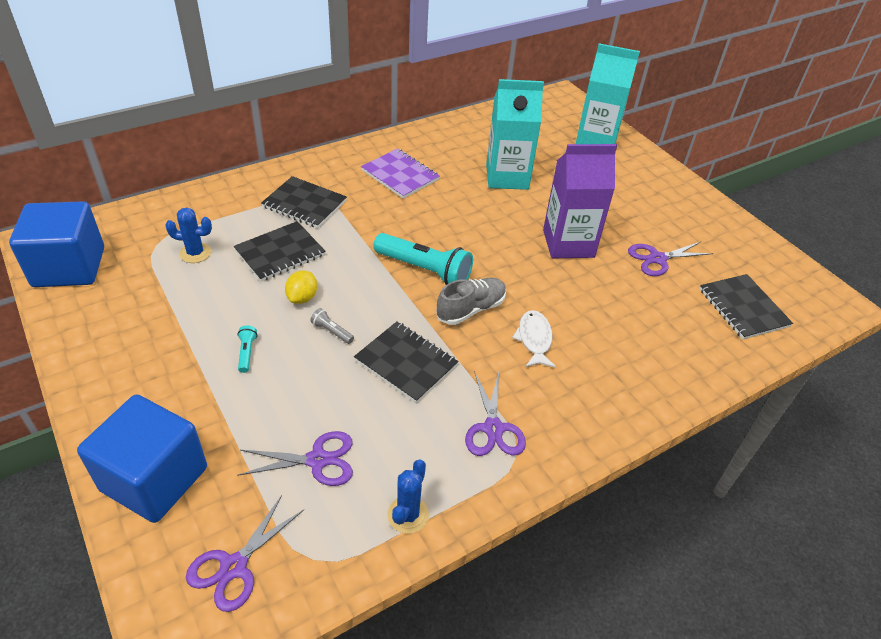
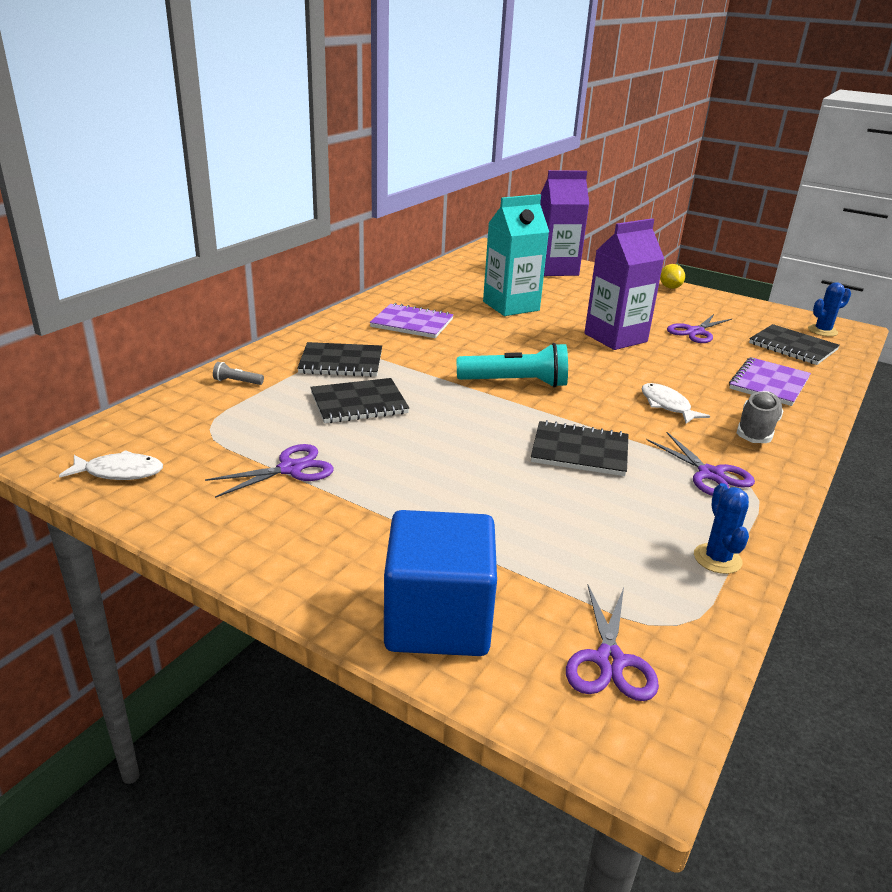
camera: 25 degrees left, 15 degrees down
blue cube [9,201,104,287] -> white fish [59,450,163,480]
blue cactus [165,207,212,263] -> blue cactus moved to [808,282,851,336]
black notebook [234,221,326,282] -> black notebook turned 45 degrees clockwise [310,378,409,423]
turquoise flashlight [237,325,257,373] -> none
purple scissors [237,431,353,486] -> purple scissors moved to [205,444,334,498]
yellow lemon [285,270,317,304] -> yellow lemon moved to [660,264,685,289]
grey flashlight [310,308,354,344] -> grey flashlight moved to [213,362,264,385]
grey shoe [436,278,506,325] -> grey shoe moved to [737,391,784,443]
turquoise carton [576,43,640,144] -> purple carton [540,170,589,276]
none -> purple notebook [729,357,811,406]

